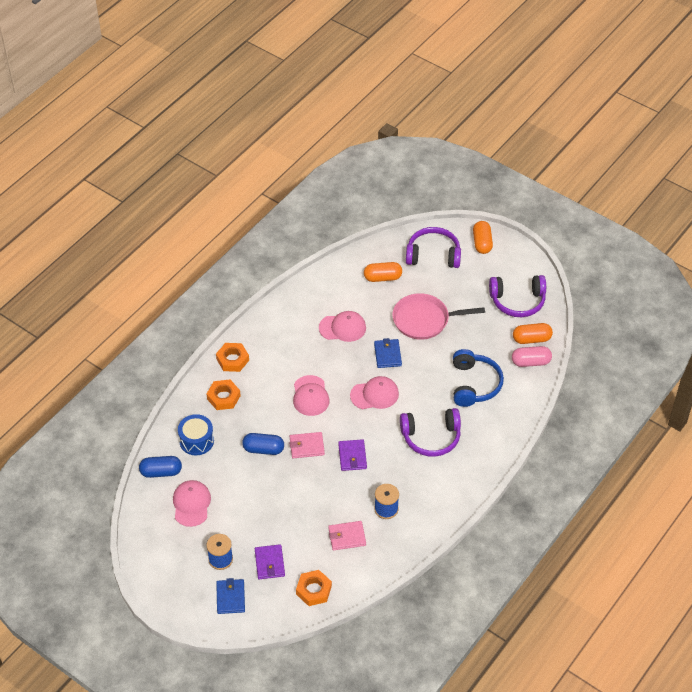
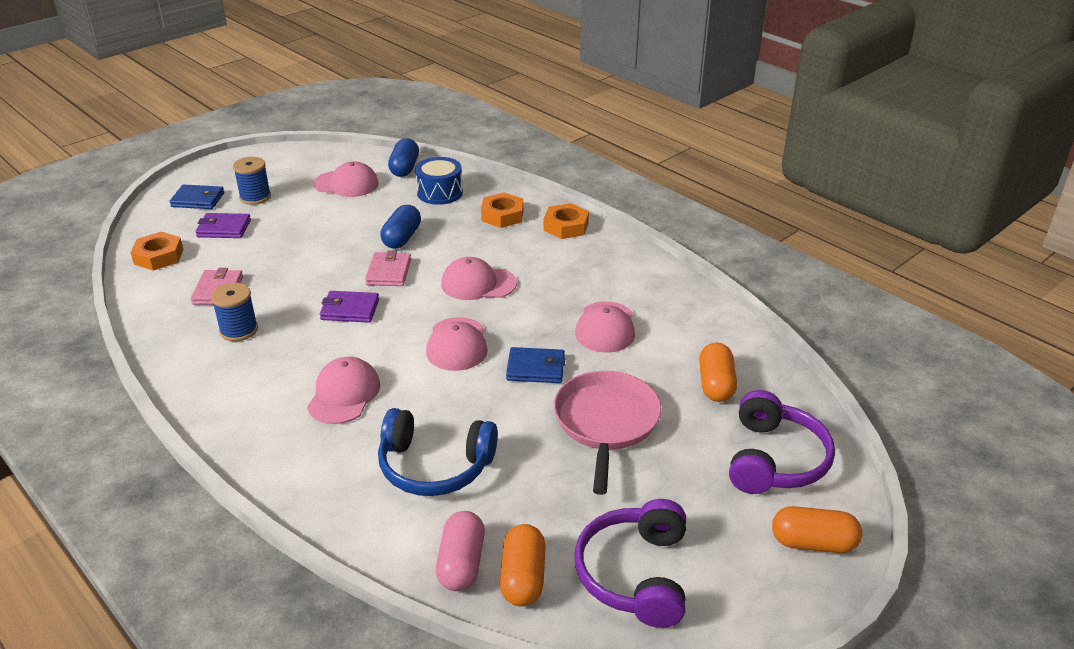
camera: 100 degrees right, 15 degrees down
purple headphones [400,408,461,457] -> pink cap [307,357,380,424]

